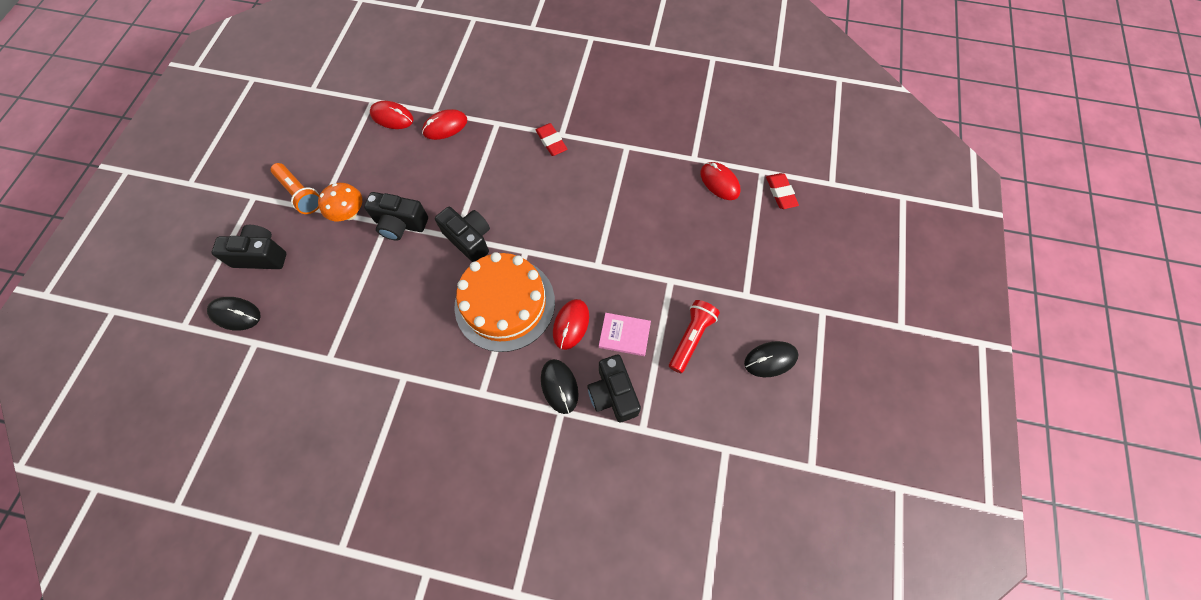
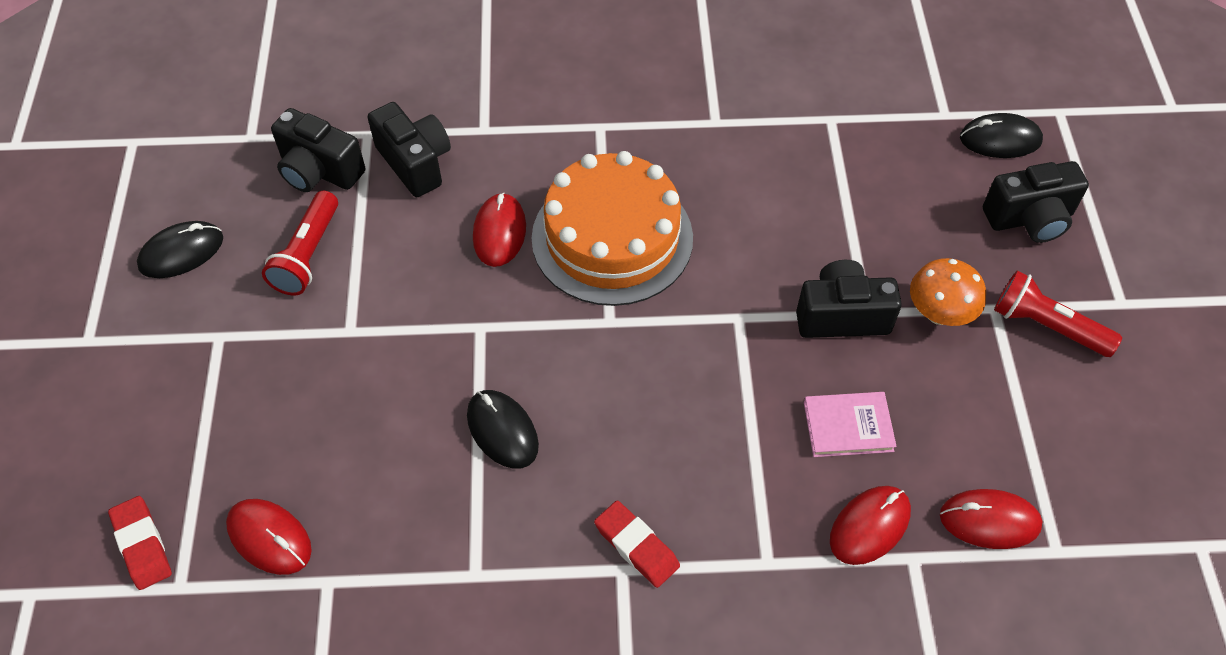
camera: 165 degrees right, 10 degrees down
orange flashlight [271,163,320,214] -> red flashlight [994,270,1122,357]
black camera [435,207,490,262] -> black camera moved to [271,108,366,192]
black mouse [541,359,579,414] -> black mouse moved to [467,390,539,469]
pink book [599,313,651,356] -> pink book moved to [804,392,897,457]

